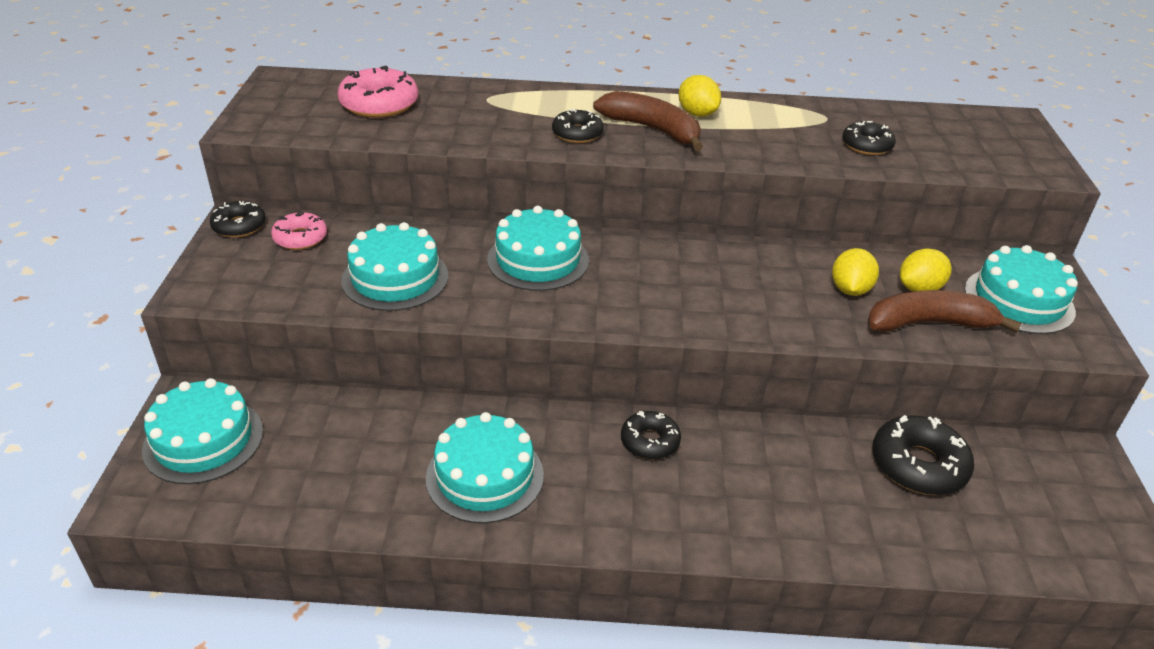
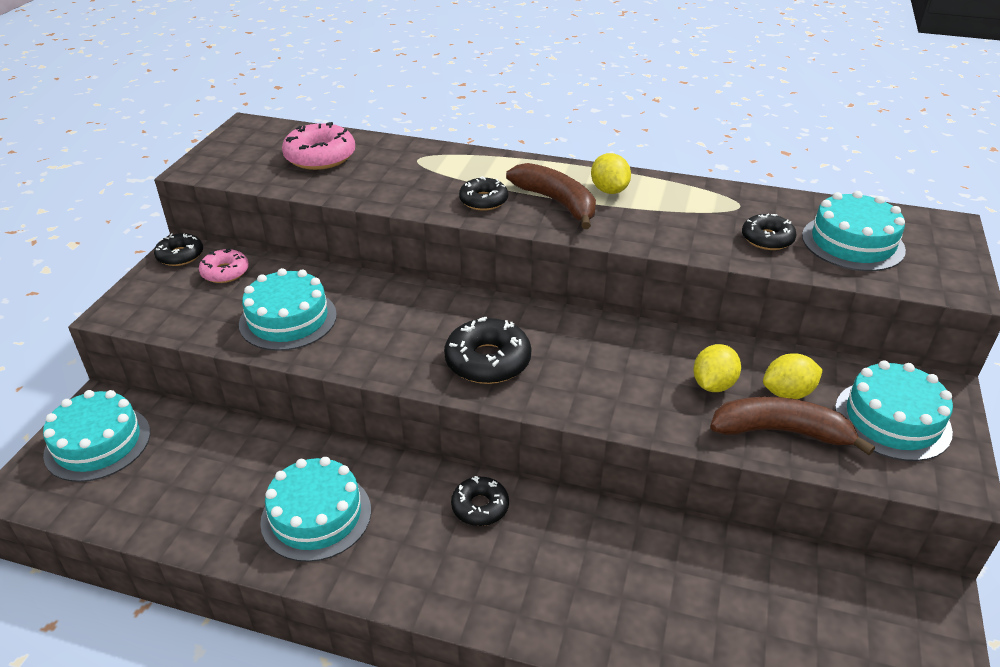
camera: 15 degrees right, 0 degrees up
turquoise cake [487,206,589,291] -> turquoise cake moved to [802,191,906,271]
black donut [872,415,974,495] -> black donut moved to [444,317,532,384]

